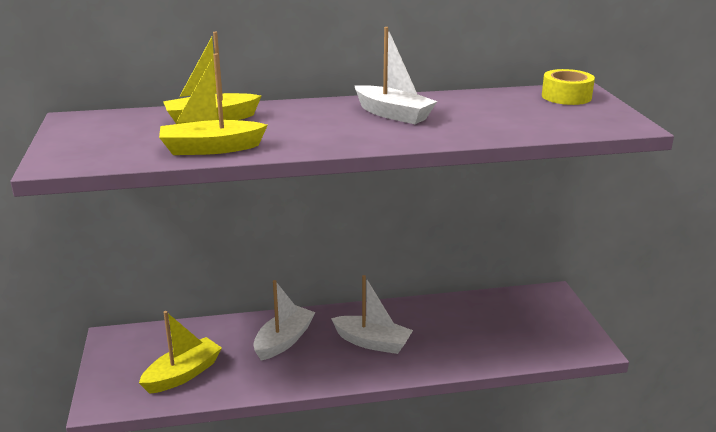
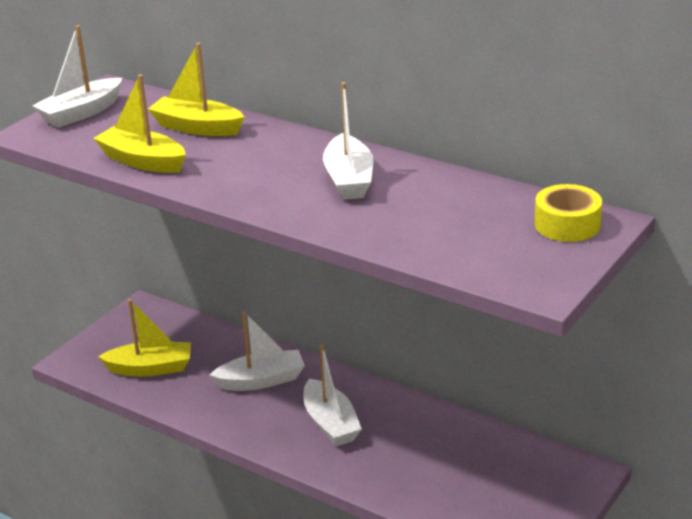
camera: 45 degrees right, 5 degrees up
none -> white boat [32,25,122,128]

